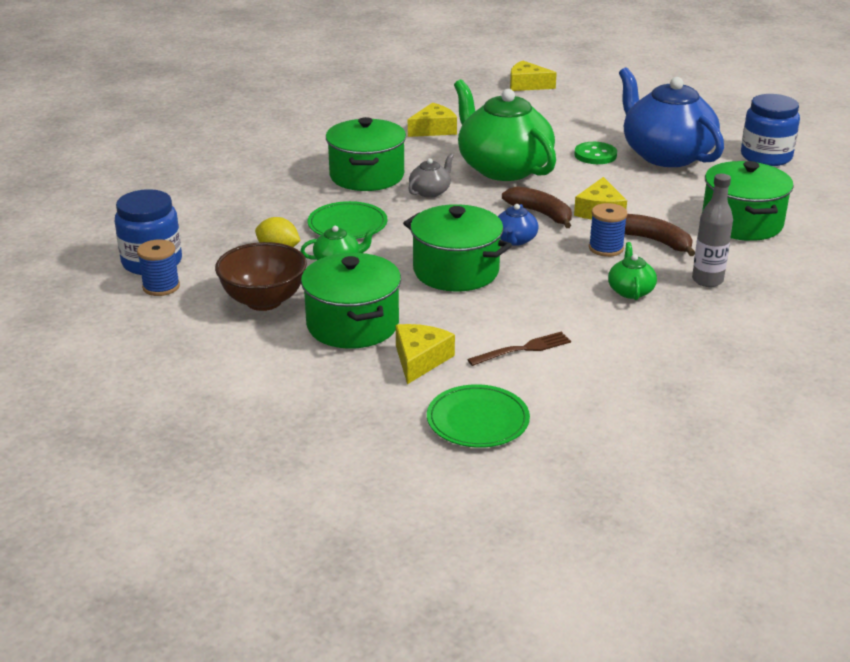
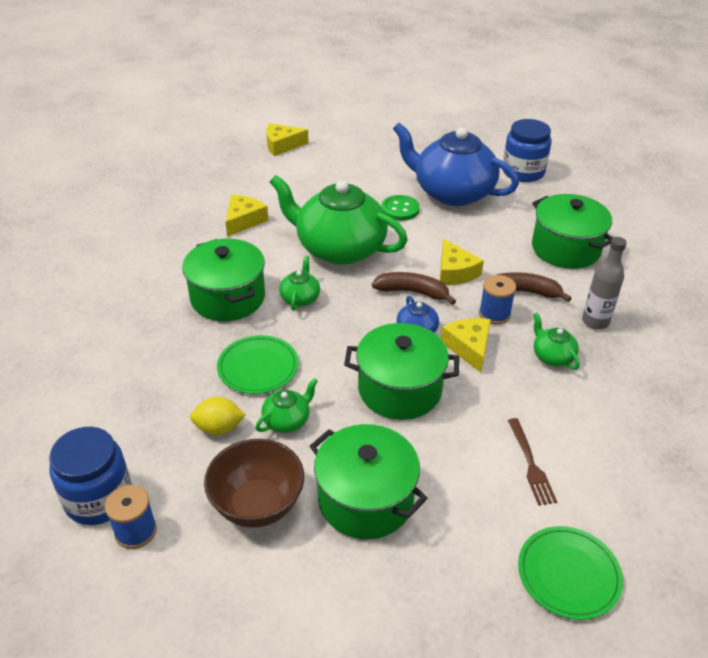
camera: 30 degrees left, 10 degrees up
yellow cheese [396,324,455,384] -> yellow cheese moved to [441,318,491,372]
grey teapot [408,153,454,198] -> green teapot [279,256,320,311]
brown fork [467,332,571,366] -> brown fork turned 135 degrees clockwise [508,418,557,506]

